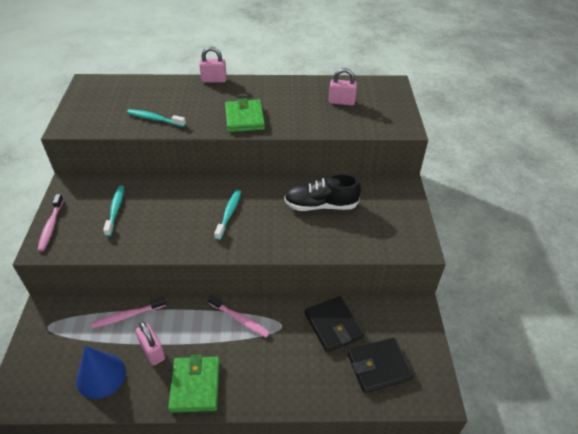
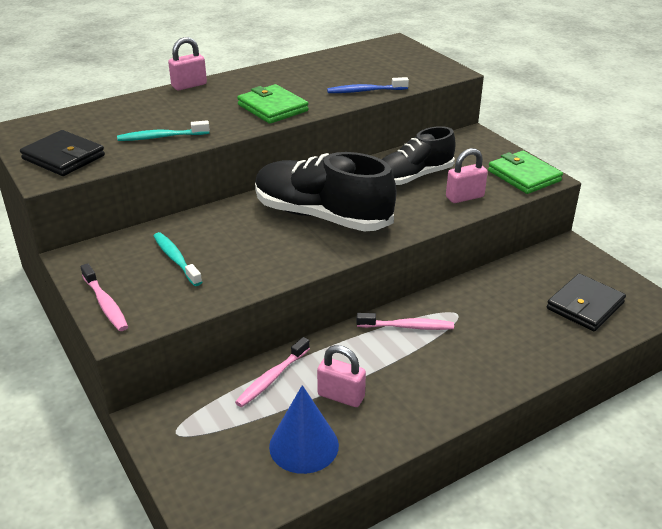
camera: 30 degrees left, 10 degrees down
green wallet [168,355,220,413] -> green wallet moved to [488,151,563,194]
turquoise toothbrush [214,190,241,240] -> black shoe [255,152,396,231]
black wallet [305,296,364,352] -> black wallet moved to [20,130,105,176]
pink padlock [329,68,357,105] -> pink padlock moved to [446,148,488,203]
none -> blue toothbrush [327,77,409,93]

